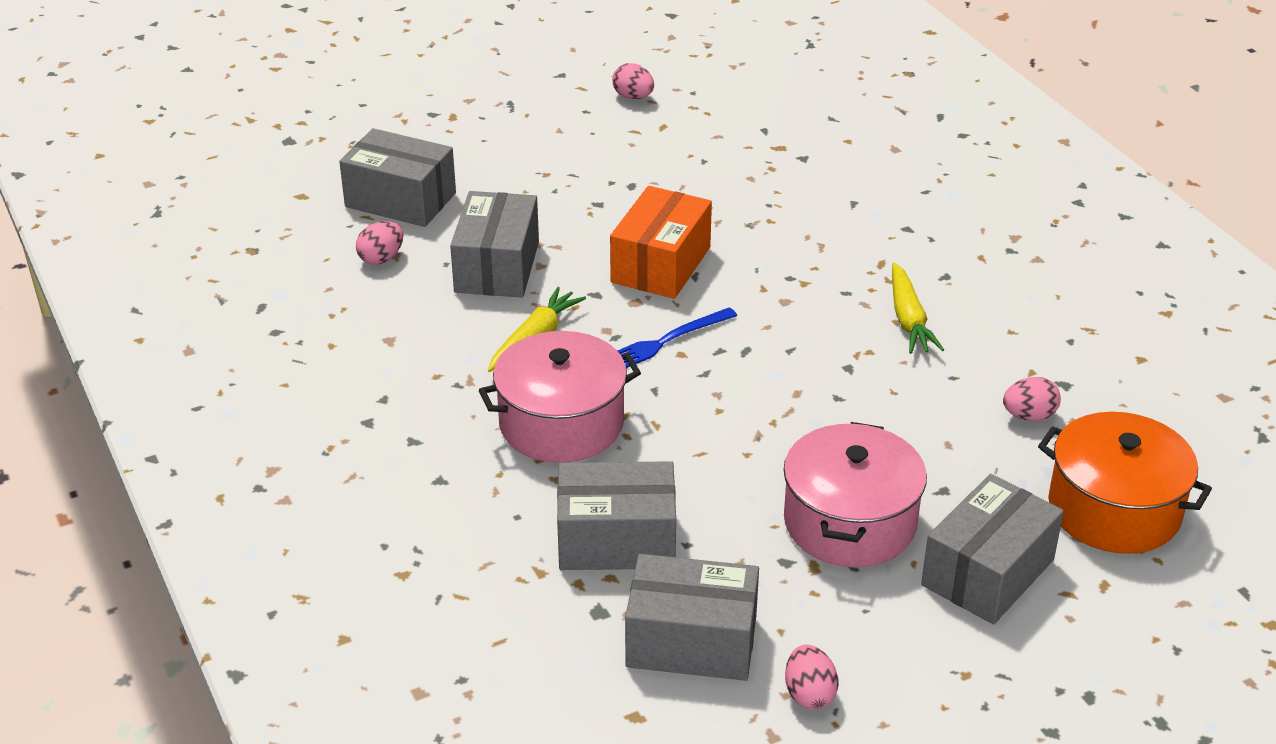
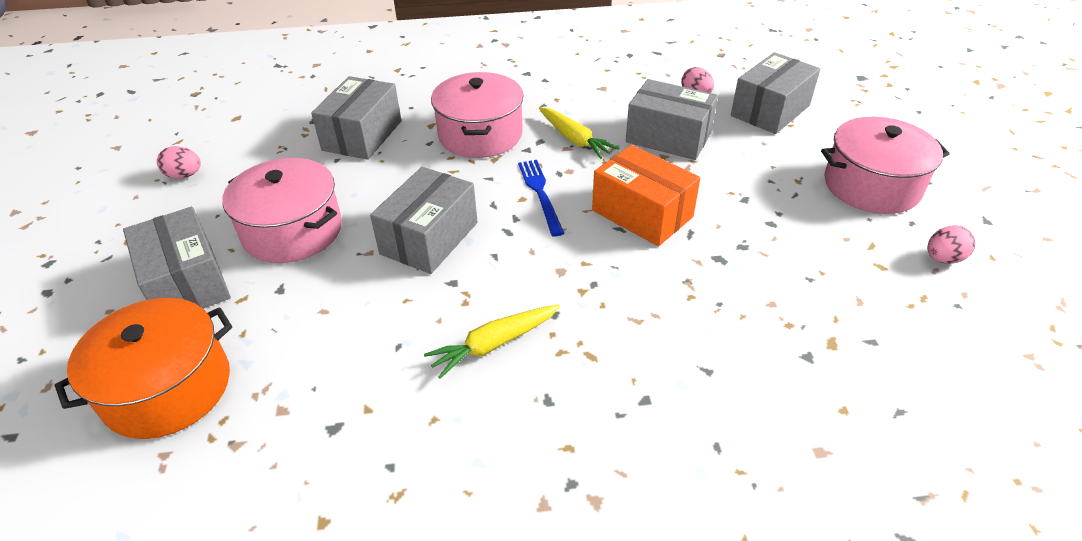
camera: 110 degrees right, 5 degrees up
grey box [625,554,759,681] -> grey box moved to [370,167,478,274]
yellow carrot [892,263,944,354] -> yellow carrot turned 45 degrees counterclockwise [424,304,560,379]
pink egg [1003,377,1061,421] -> none
none -> pink pot [821,117,949,214]

